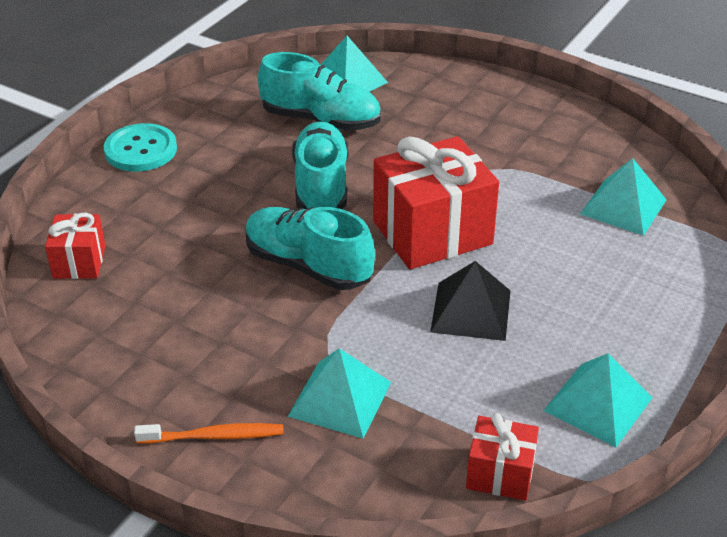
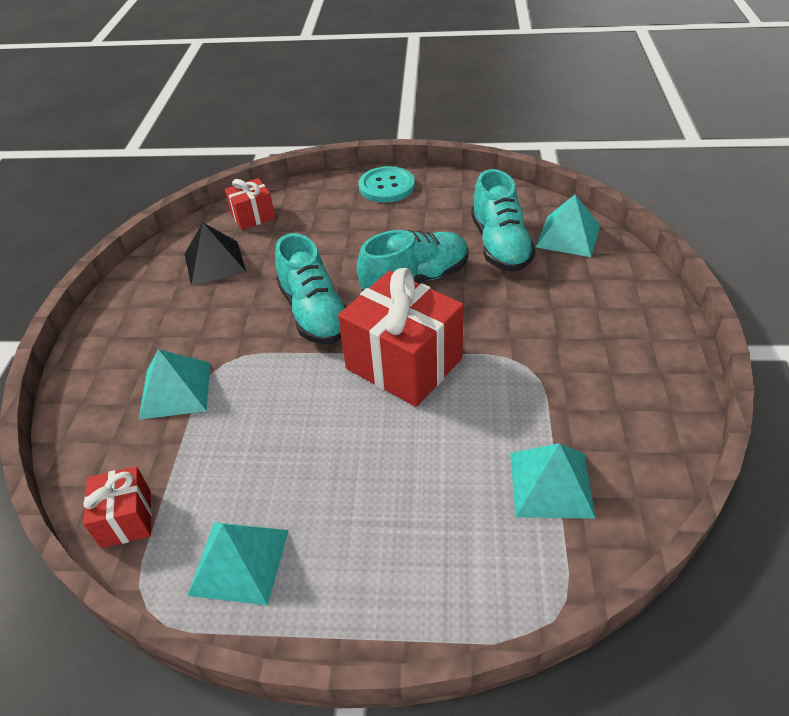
camera: 65 degrees right, 5 degrees up
orange toothbrush [134,423,283,444] -> none
turquoise shoe [246,207,375,290] -> turquoise shoe turned 150 degrees clockwise [275,233,346,344]
black pyramid [430,261,510,341] -> black pyramid moved to [185,223,246,286]

